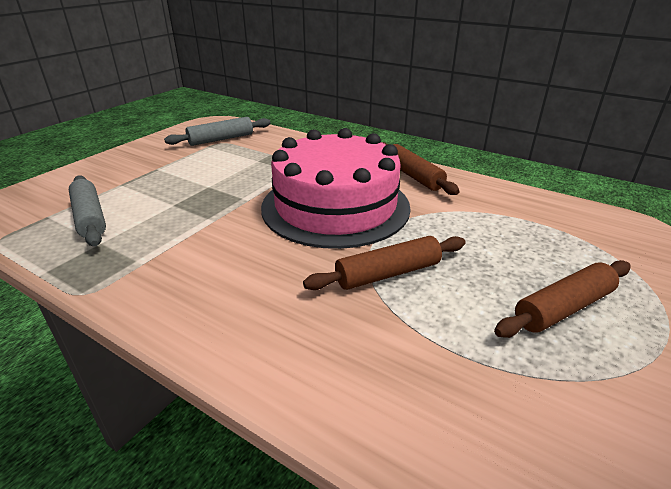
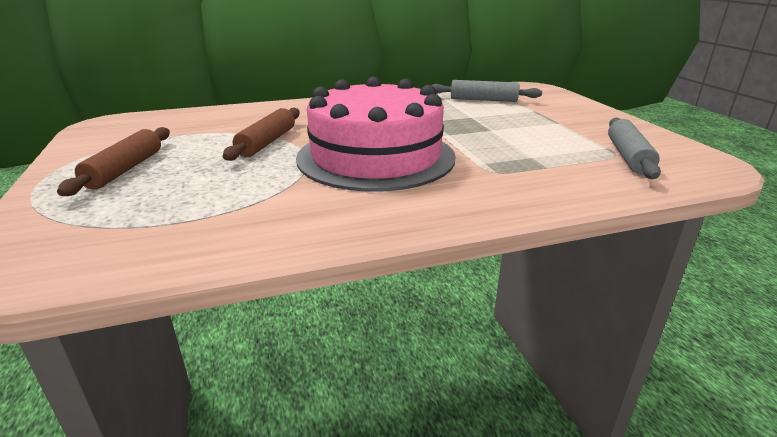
camera: 130 degrees right, 5 degrees down
brown rolling pin [382,142,459,195] -> none

